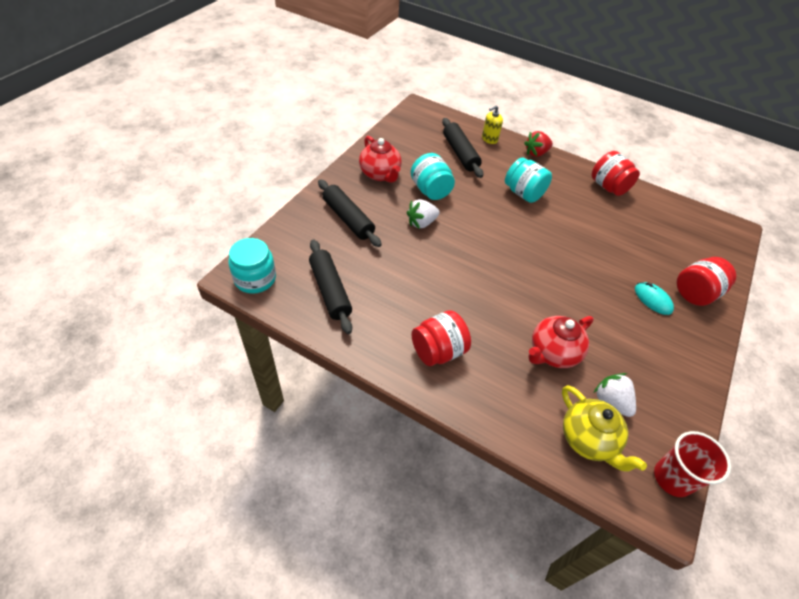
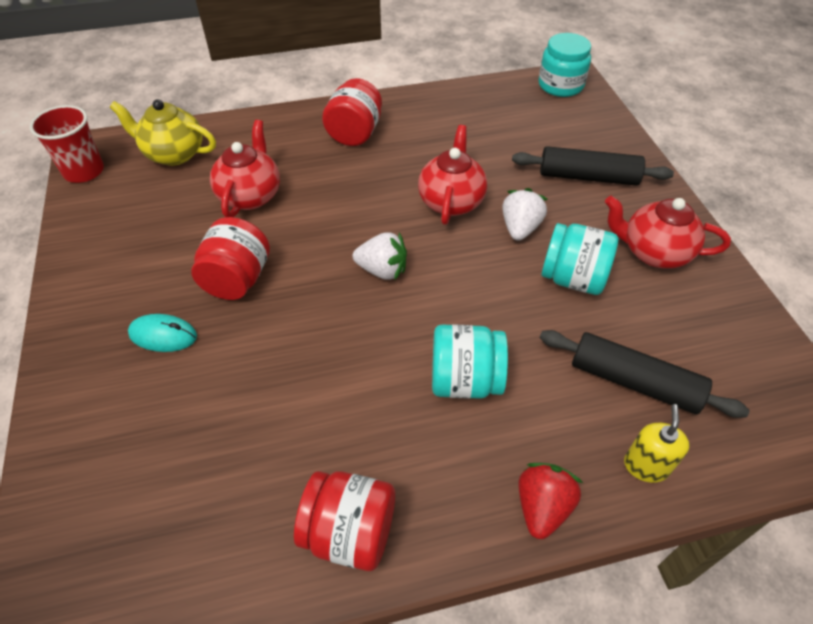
camera: 140 degrees right, 0 degrees up
black rolling pin [309,239,352,334] -> none
white strawberry [594,373,636,417] -> white strawberry moved to [353,232,407,281]
red jar [677,257,736,306] -> red jar moved to [191,217,270,300]
none -> red teapot [418,125,487,225]

